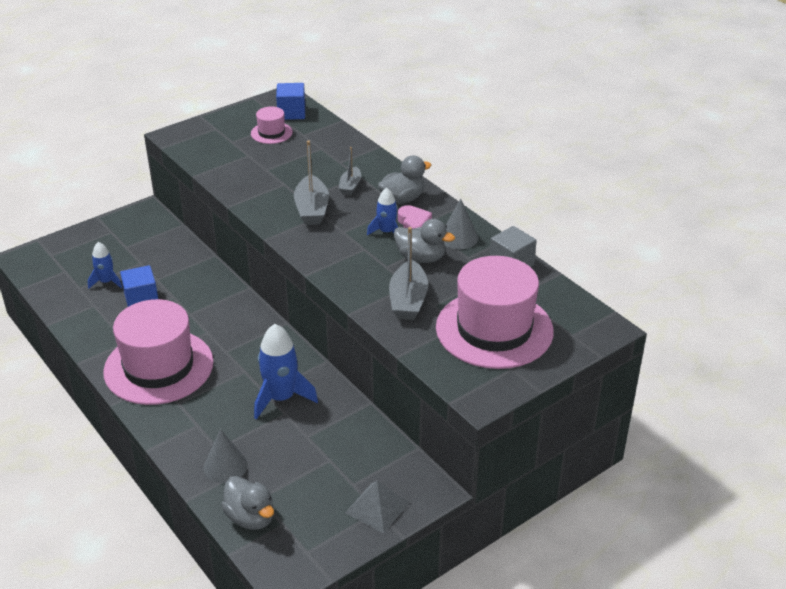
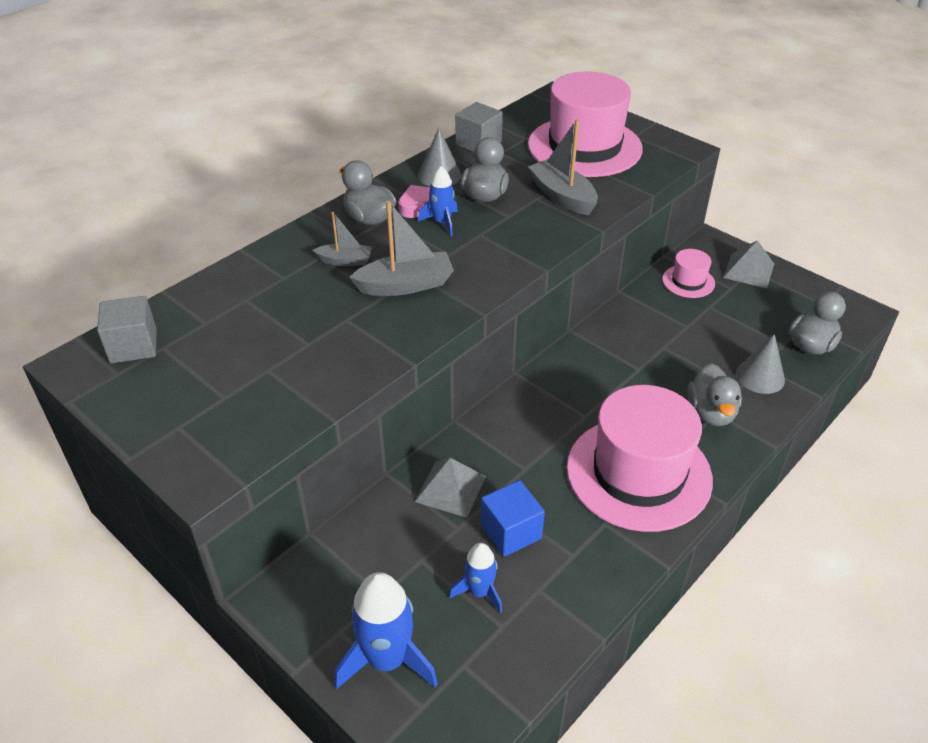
camera: 100 degrees left, 5 degrees up
pink hat [251,106,293,144] -> pink hat moved to [662,249,715,298]
blue rocket [254,324,318,420] -> blue rocket moved to [334,572,438,689]
blue cube [276,83,305,120] -> grey cube [97,296,157,363]
grey boat [389,227,428,320] -> grey boat turned 120 degrees counterclockwise [528,119,598,215]
none -> grey pyramid [415,458,486,518]
none -> grey duck [687,363,742,426]

